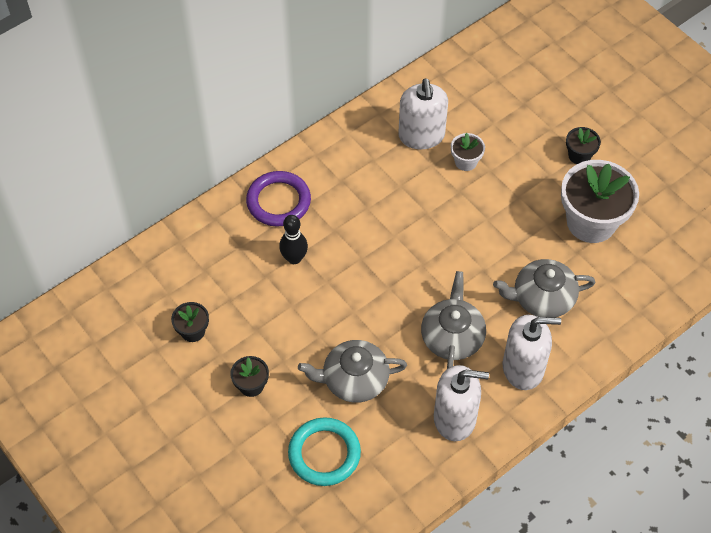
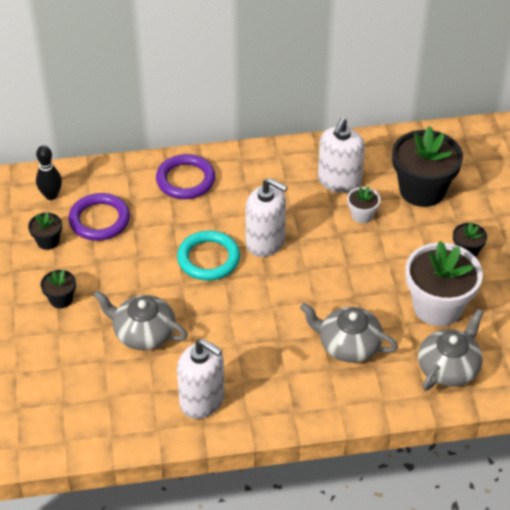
camera: 30 degrees right, 10 degrees down
black bowling pin [279,215,308,264] -> black bowling pin moved to [36,146,62,200]
turquoise ring [288,417,361,486] -> turquoise ring moved to [177,231,240,281]
grey teapot [421,271,486,369] -> grey teapot moved to [418,309,484,391]
white soap dispenser [503,315,561,390] -> white soap dispenser moved to [245,178,288,257]
none -> purple ring [68,193,130,241]
none -> black flower pot [392,126,463,207]

